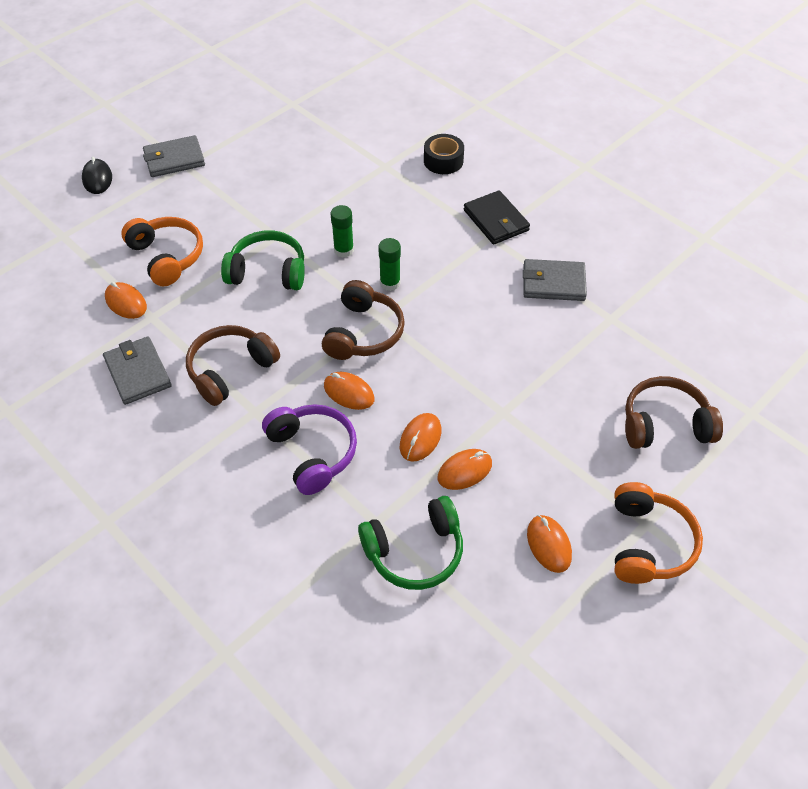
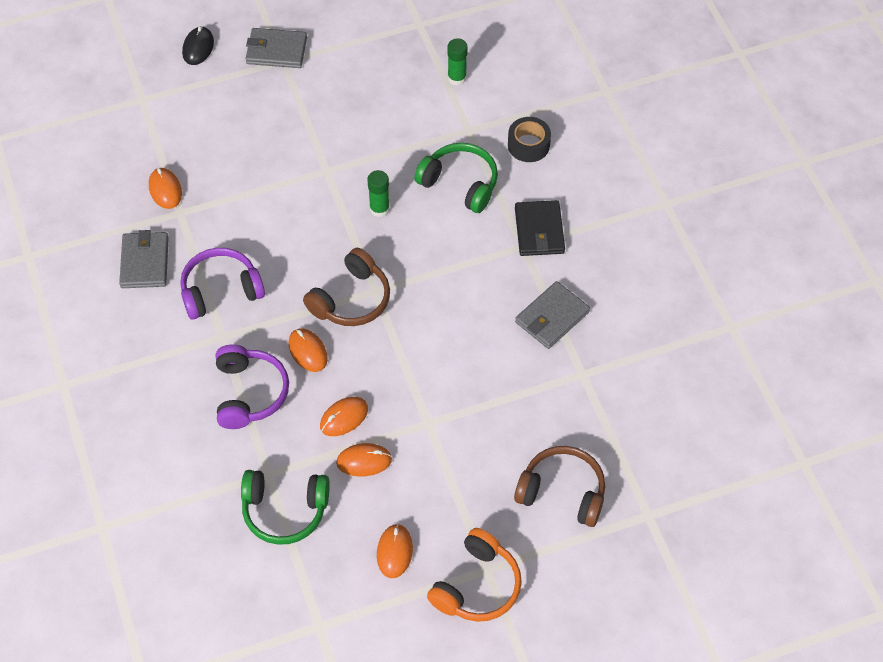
camera: 25 degrees right, 5 degrees up
orange headphones [121,217,203,286] -> none
brown headphones [186,325,280,406] -> purple headphones [180,248,265,320]
green headphones [221,230,305,290] -> green headphones moved to [414,143,498,213]
green glue stick [378,238,401,291] -> green glue stick moved to [448,38,468,85]
grey wallet [523,259,587,301] -> grey wallet turned 75 degrees counterclockwise [515,281,590,349]

